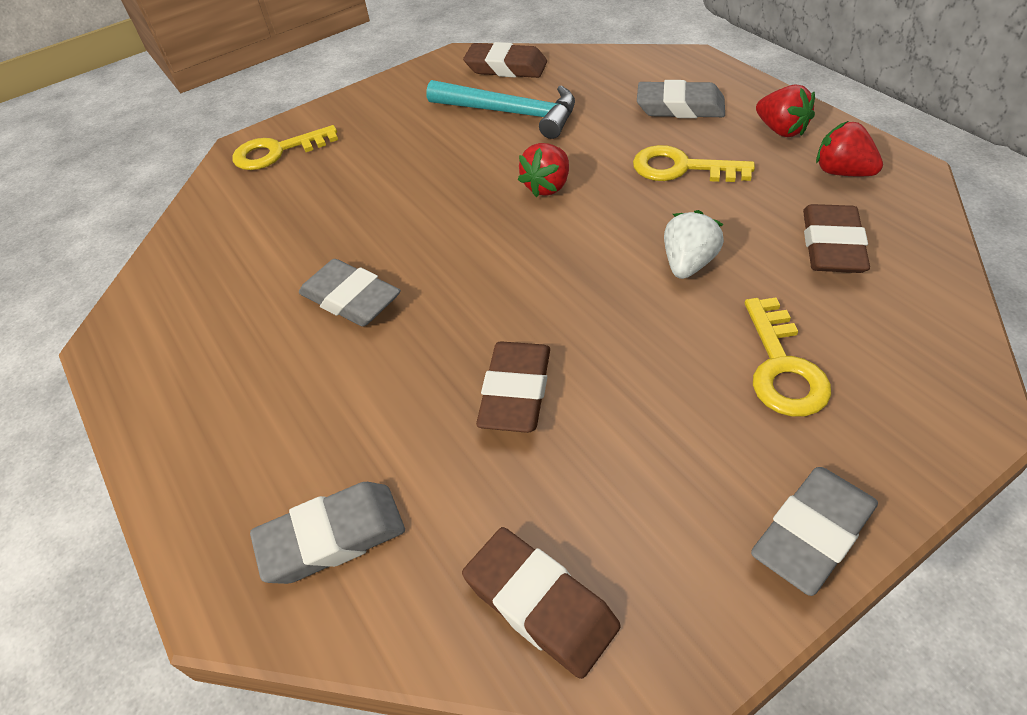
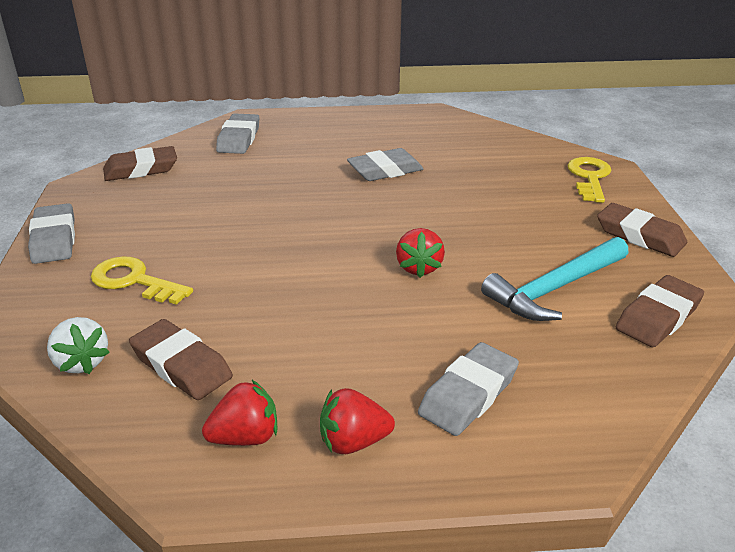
camera: 115 degrees right, 15 degrees down
brown eraser [476,341,550,433] -> brown eraser moved to [597,203,687,257]
red strawberry [518,143,569,197] -> red strawberry turned 150 degrees counterclockwise [396,228,445,278]
yellow key [633,145,755,182] -> none
white strawberry [664,210,724,279] -> white strawberry moved to [47,317,110,374]

